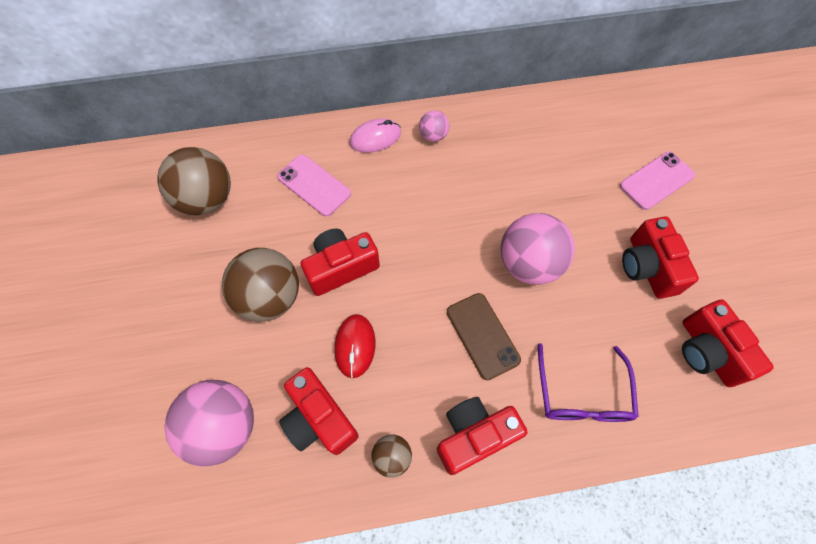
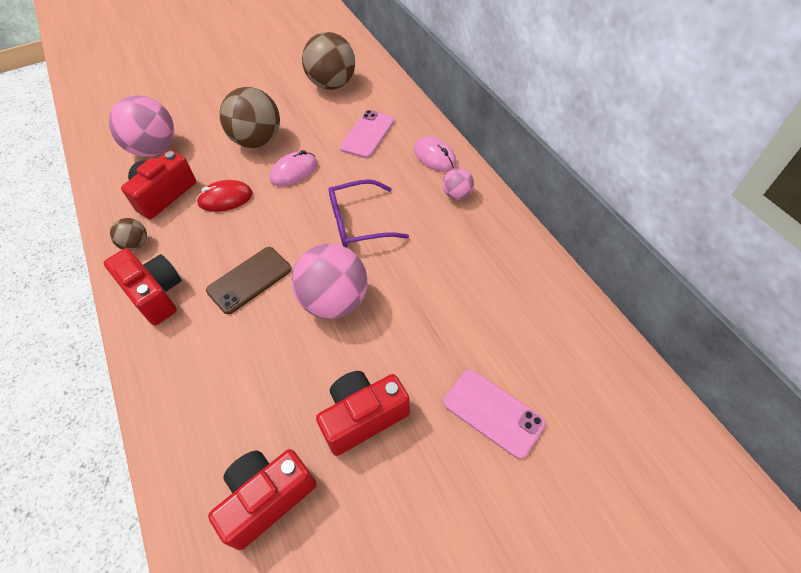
camera: 75 degrees right, 10 degrees down
red camera [301,229,380,296] -> pink mouse [270,150,317,187]
purple glasses [538,343,639,422] -> purple glasses moved to [329,179,409,247]

